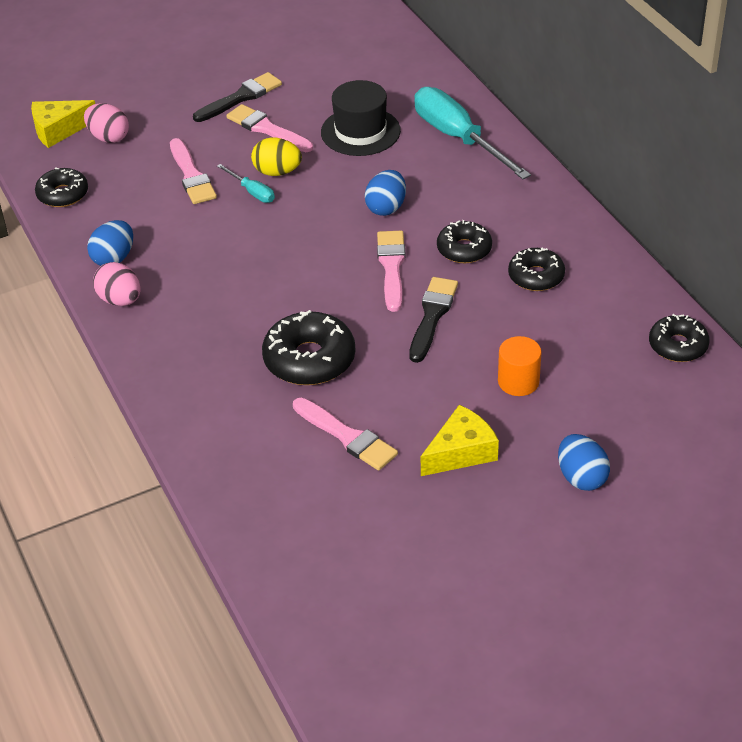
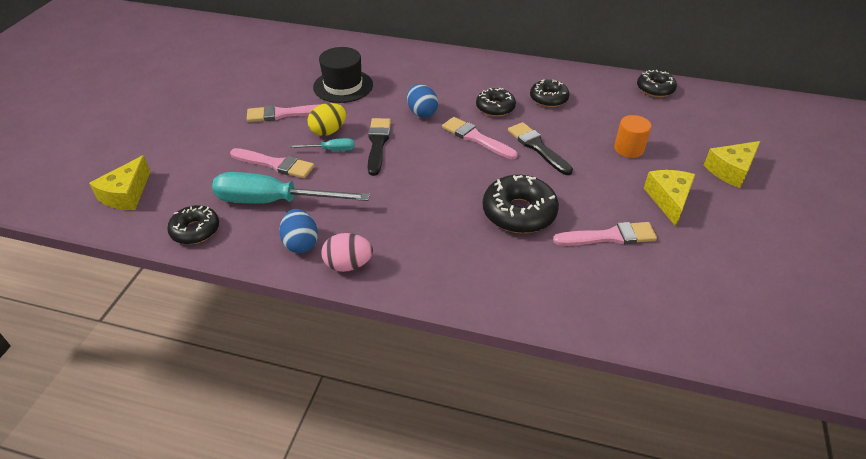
camera: 50 degrees left, 0 degrees up
pink egg [84,103,129,143] -> none
black brush [193,72,282,122] -> black brush moved to [368,118,391,176]
turquoise screwdriver [415,87,531,179] -> turquoise screwdriver moved to [212,172,370,204]
blue egg [558,434,610,491] -> yellow cheese [704,141,760,188]

